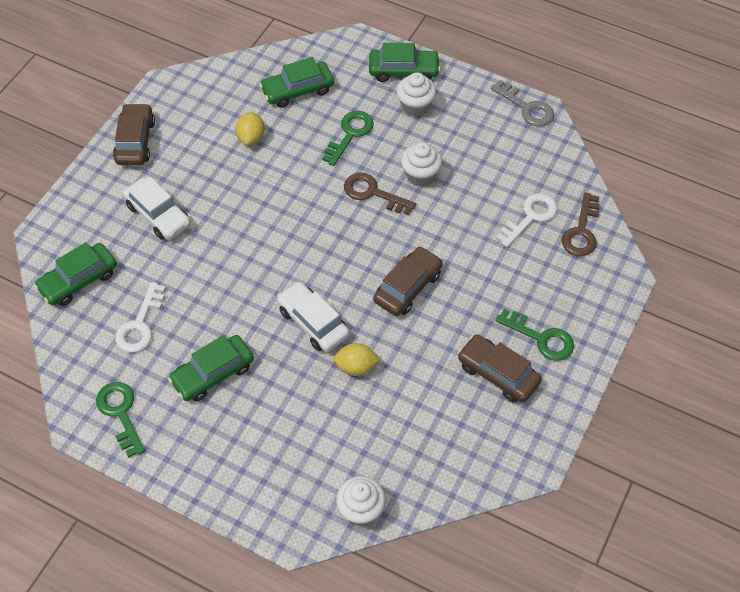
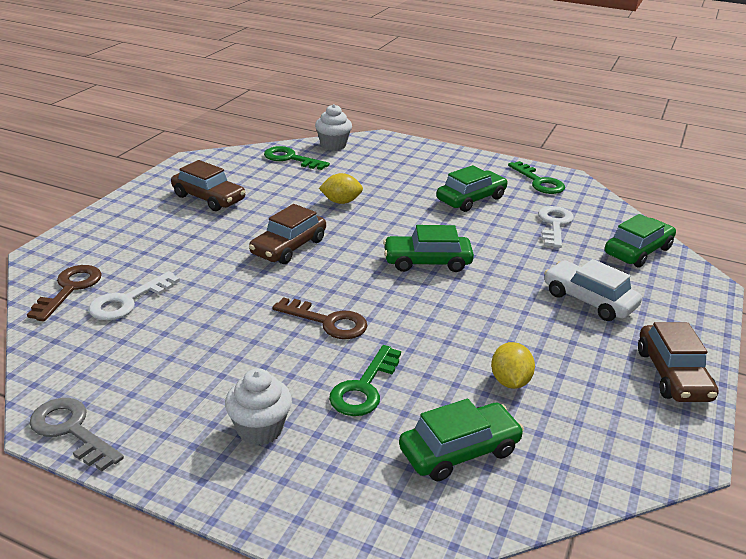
camera: 175 degrees right, 25 degrees down
white car [277,281,350,352] -> none
green car [369,43,440,82] -> green car moved to [383,225,474,272]
white cupcake [401,142,442,187] -> none
green key [495,309,574,361] -> green key moved to [264,146,330,170]

